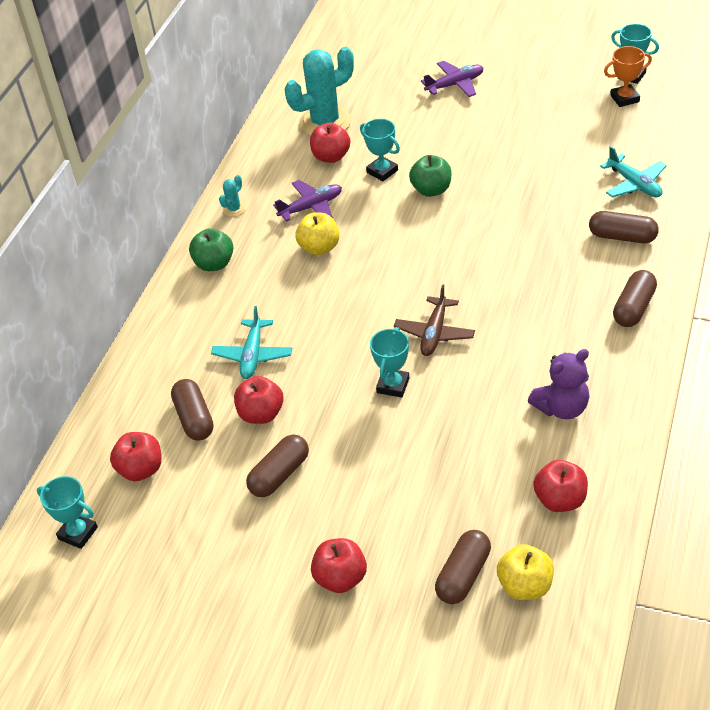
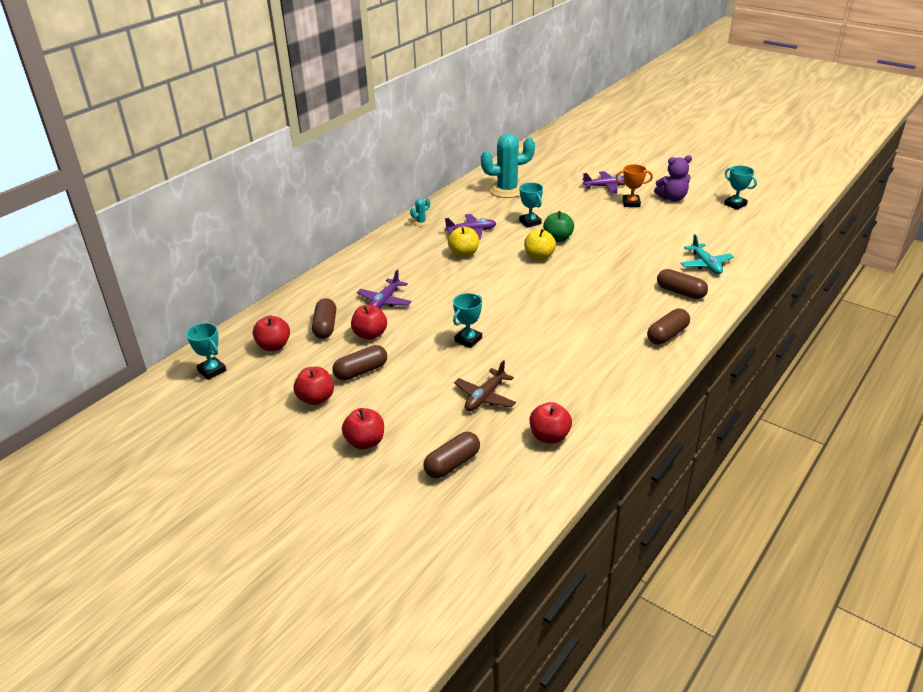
camera: 15 degrees right, 10 degrees down
green apple [189,229,233,271] -> none
turquoise plane [211,306,292,379] -> purple plane [357,270,412,309]
red apple [310,122,350,163] -> red apple moved to [294,367,334,405]
brown plane [394,284,475,356] -> brown plane moved to [454,360,516,411]
yellow apple [497,544,554,600] -> yellow apple moved to [524,229,556,261]
purple teddy bear [528,349,589,419] -> purple teddy bear moved to [654,155,692,202]
orange trophy [604,46,652,107] -> orange trophy moved to [616,164,653,207]

